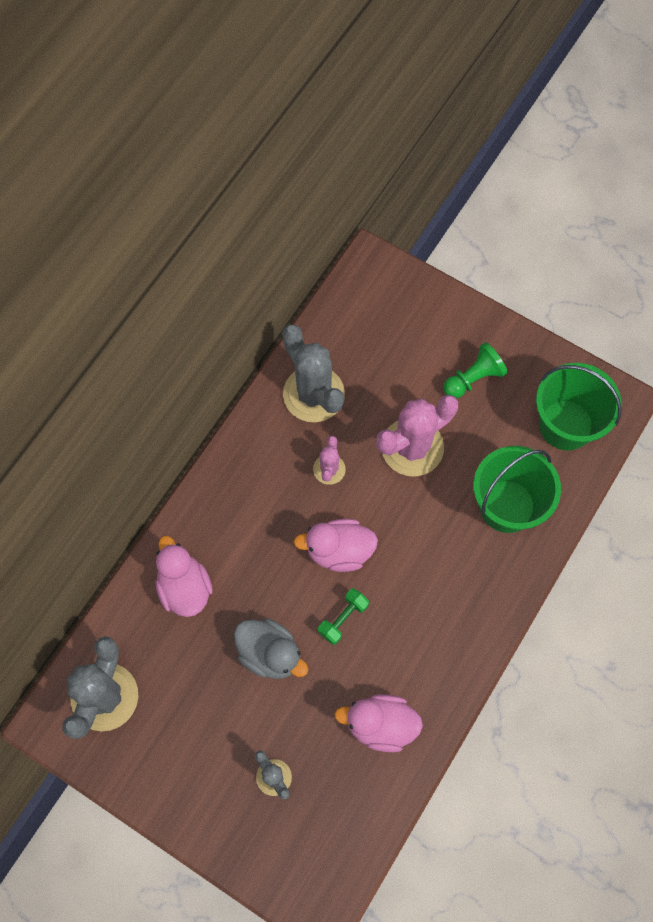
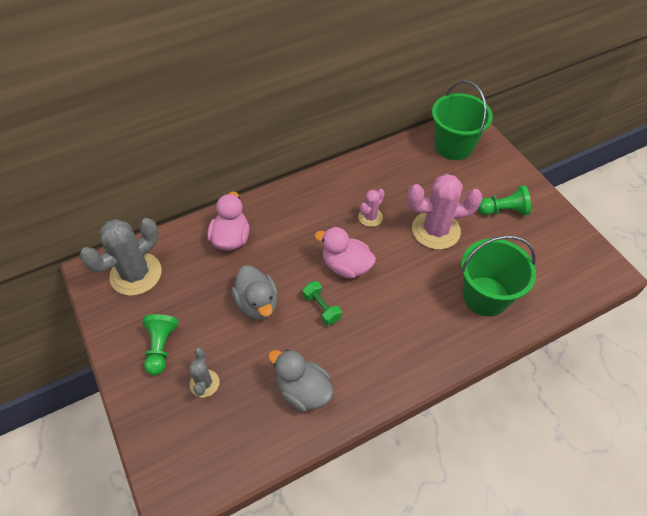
camera: 30 degrees right, 15 degrees down
grey cactus [282,325,345,422] -> none
green dumbbell [318,588,369,645] -> green dumbbell turned 75 degrees clockwise [303,281,342,325]
pink duck [334,694,423,752] -> grey duck [268,349,334,412]
green bucket [536,363,622,450] -> green bucket moved to [432,81,493,160]
none -> green pawn [142,314,179,375]

